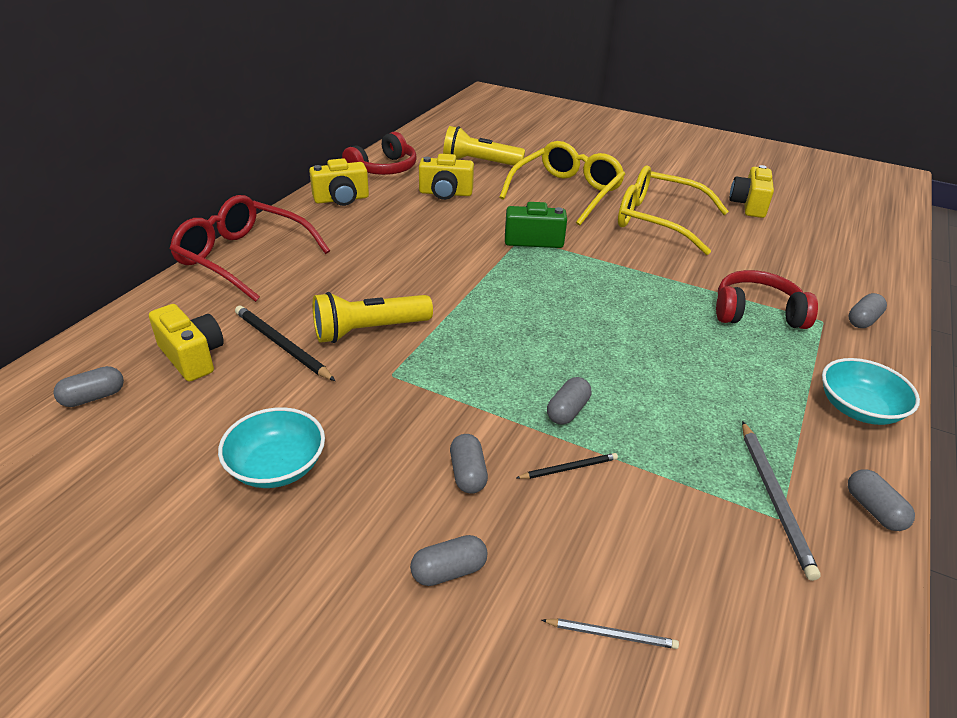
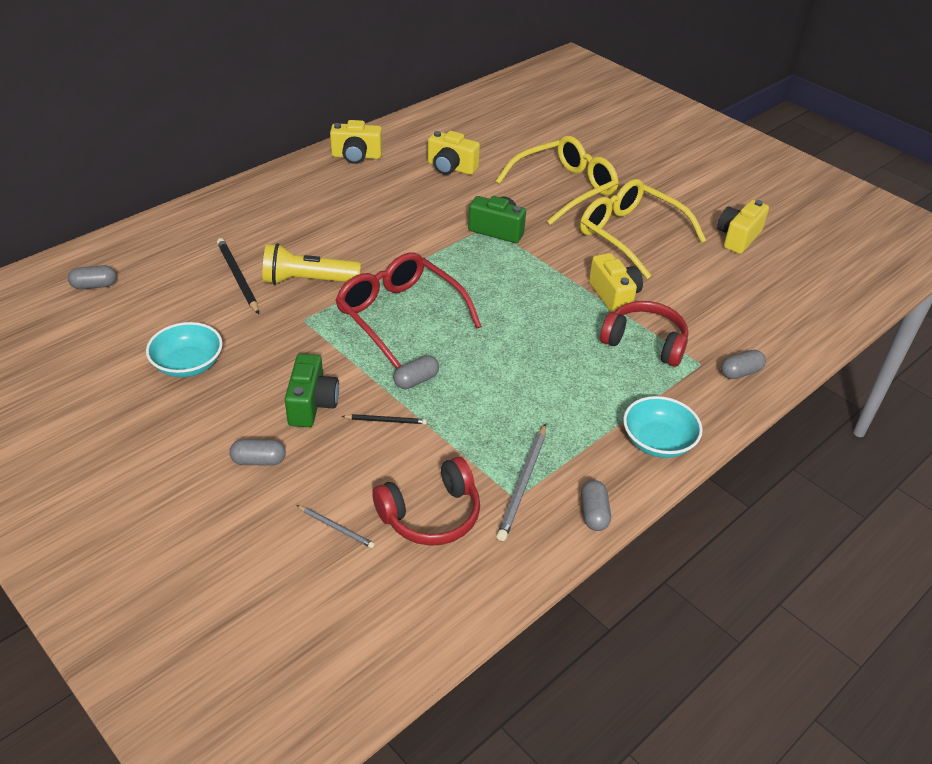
camera: 20 degrees right, 5 degrees up
yellow camera [149,304,224,382] -> yellow camera moved to [589,253,643,312]
red glasses [170,195,330,302] -> red glasses moved to [336,252,482,369]
red headphones [342,132,417,175] -> red headphones moved to [372,457,480,546]
yellow flashlight [443,126,525,166] -> none
grey capsule [450,434,488,494] -> green camera [285,354,339,427]

